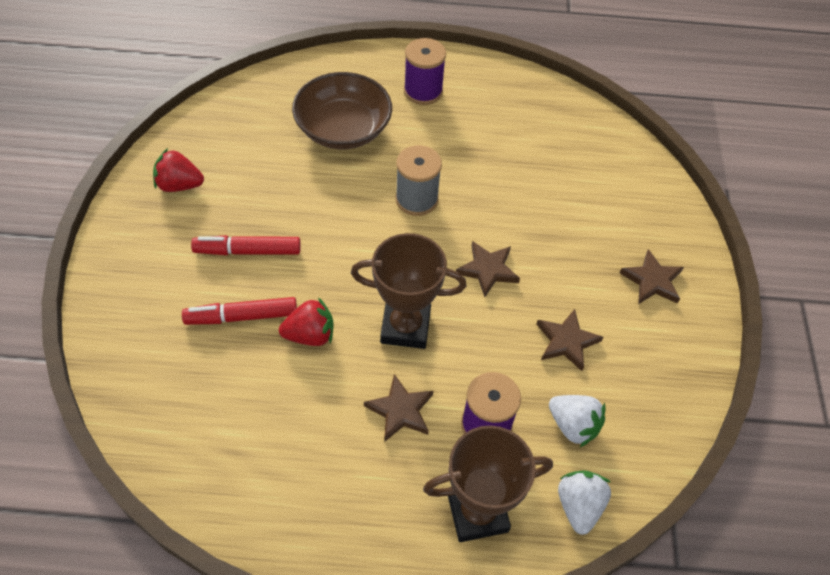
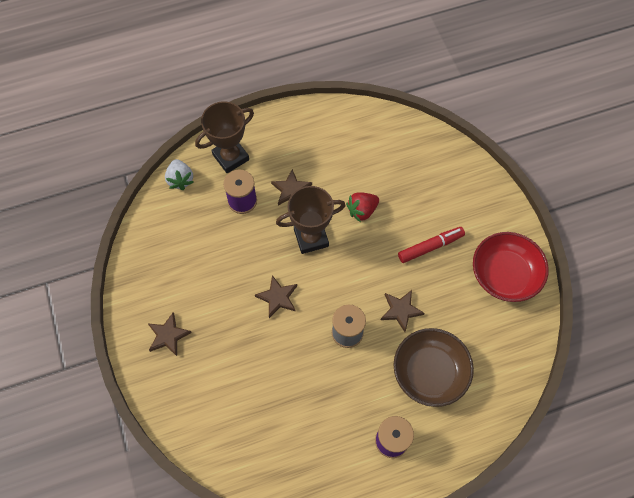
camera: 160 degrees right, 10 degrees up
red strawberry [153,148,204,192] -> red bowl [473,232,549,302]
red marker [182,297,297,325] -> none
brown star [537,309,603,371] -> brown star moved to [381,290,425,332]
white strawberry [549,395,605,448] -> none

